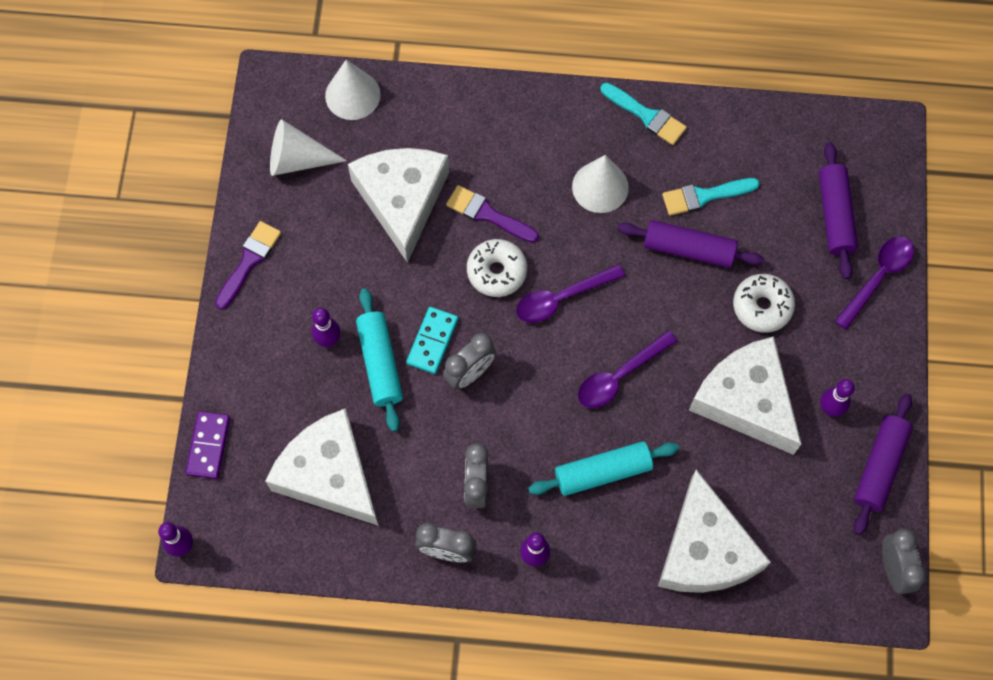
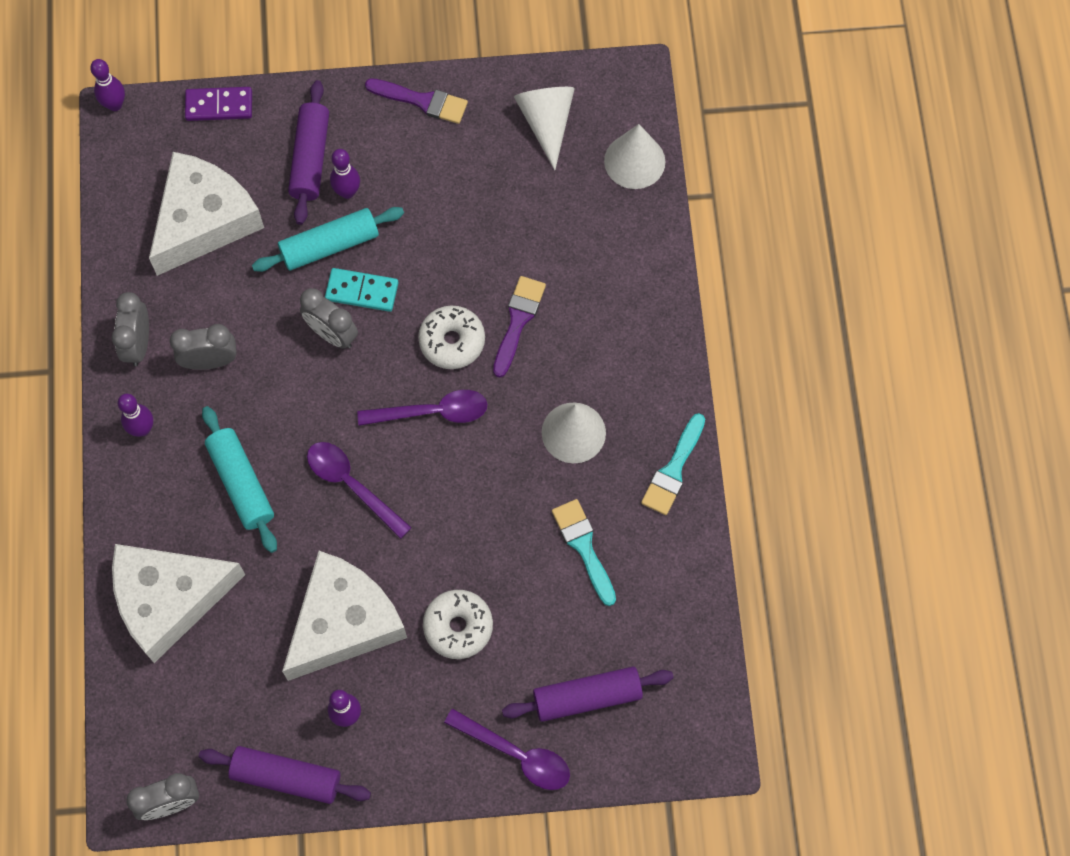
camera: 80 degrees right, 0 degrees up
white cheese [348,148,449,263] -> none
purple spoon [516,264,625,323] -> purple spoon turned 120 degrees clockwise [357,390,487,426]
purple rolling pin [617,220,764,268] -> purple rolling pin moved to [288,80,329,225]

